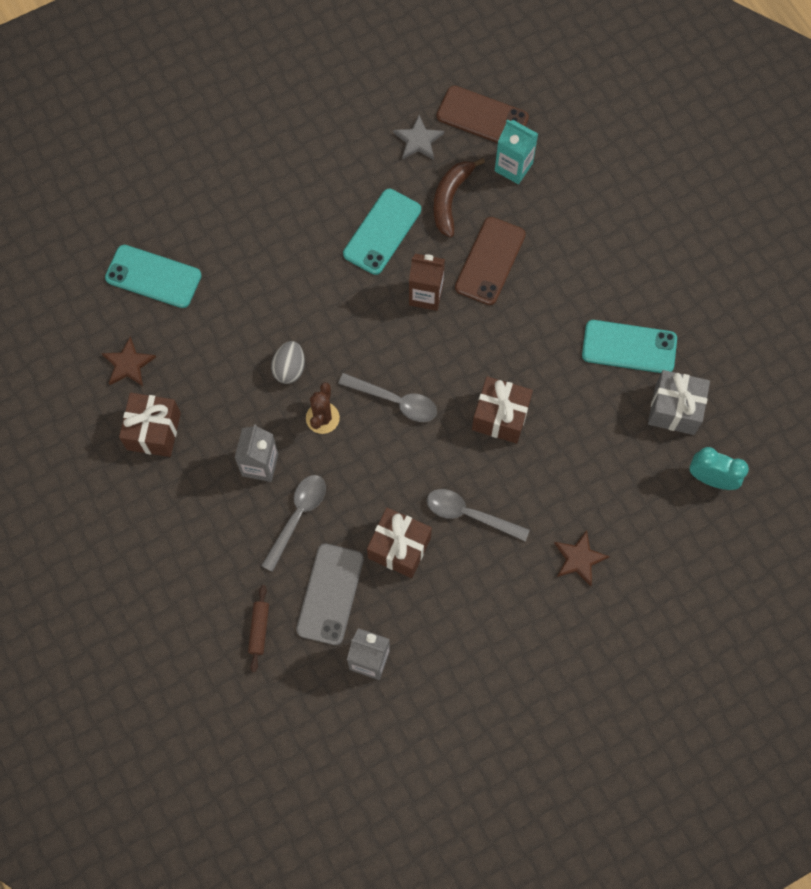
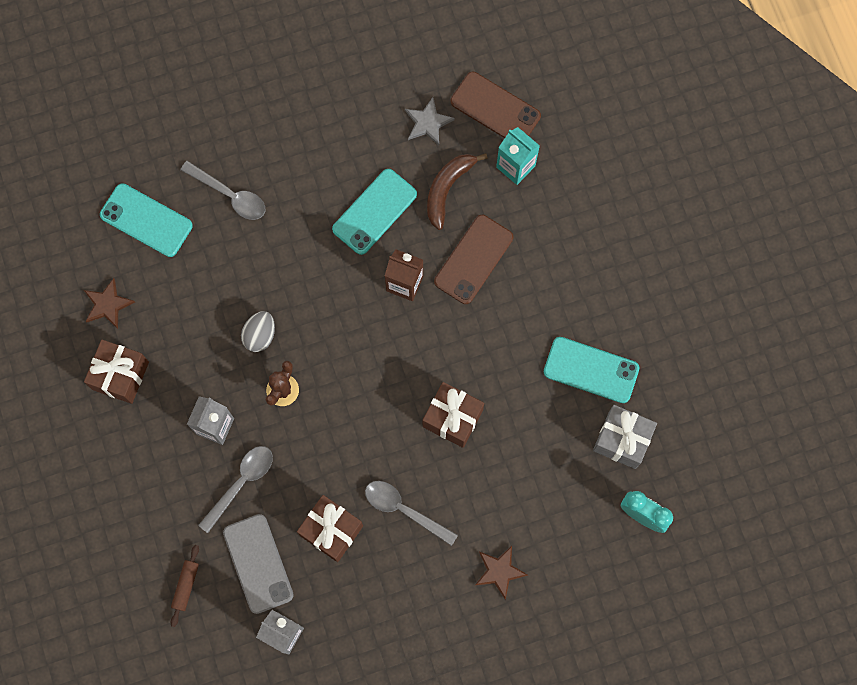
camera: 10 degrees right, 5 degrees up
grey phone [296,544,364,645] -> grey phone turned 45 degrees counterclockwise [223,514,294,614]
grey spoon [338,373,437,422] -> grey spoon moved to [180,161,265,220]

